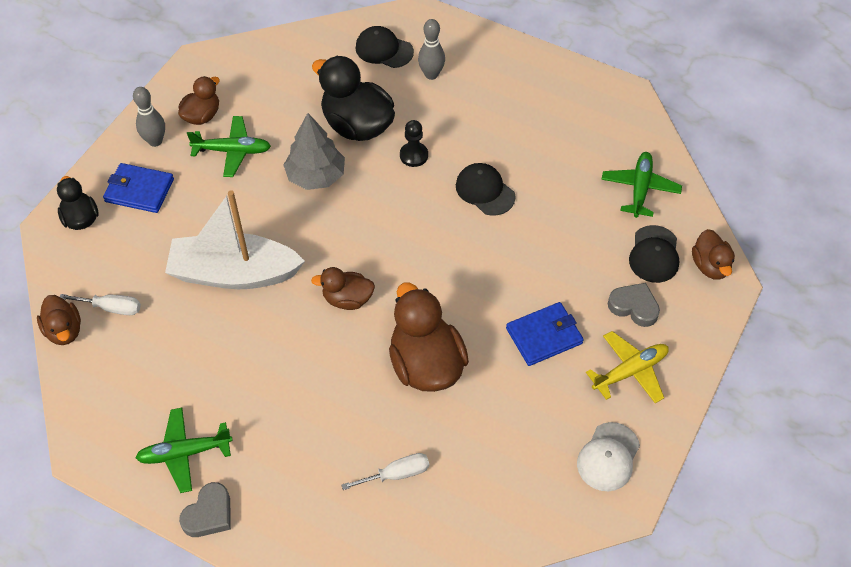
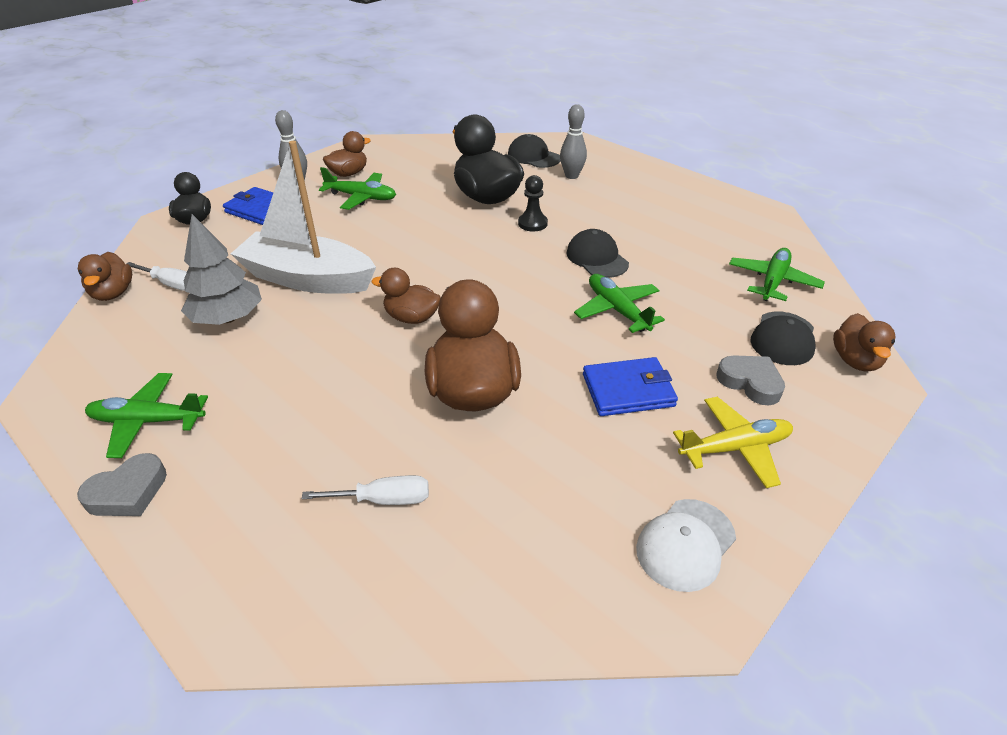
camera: 15 degrees right, 15 degrees down
grey tree [284,113,345,190] -> grey tree moved to [181,214,262,325]
none -> green plane [574,274,665,333]

